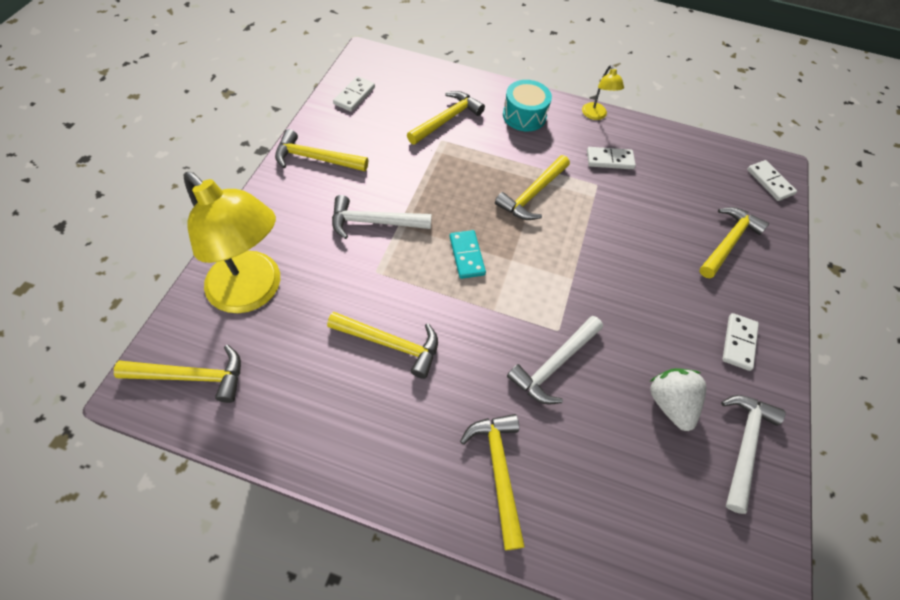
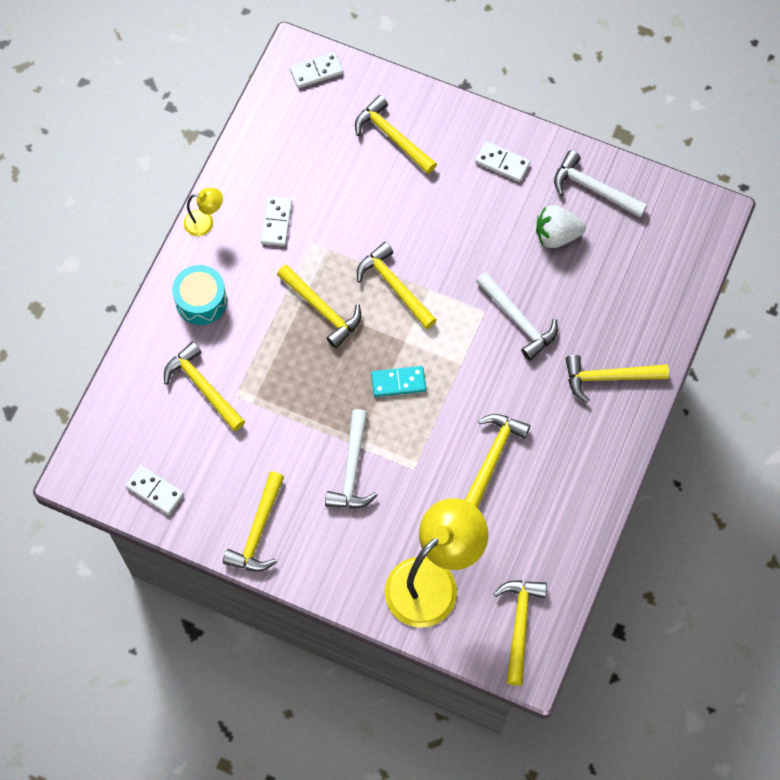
camera: 80 degrees left, 10 degrees up
none -> yellow hammer [357,242,437,329]

